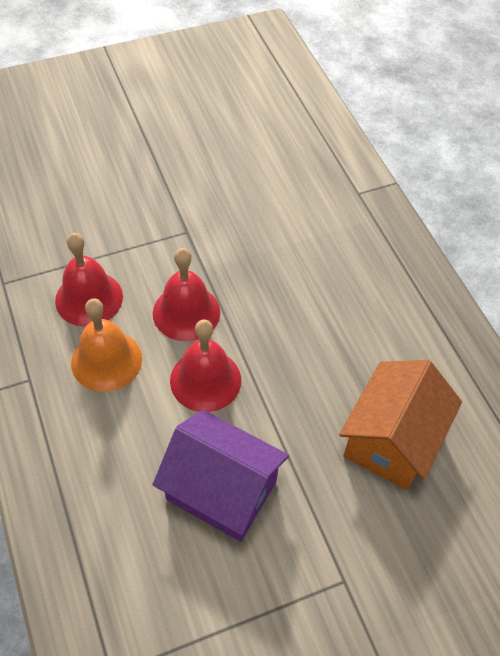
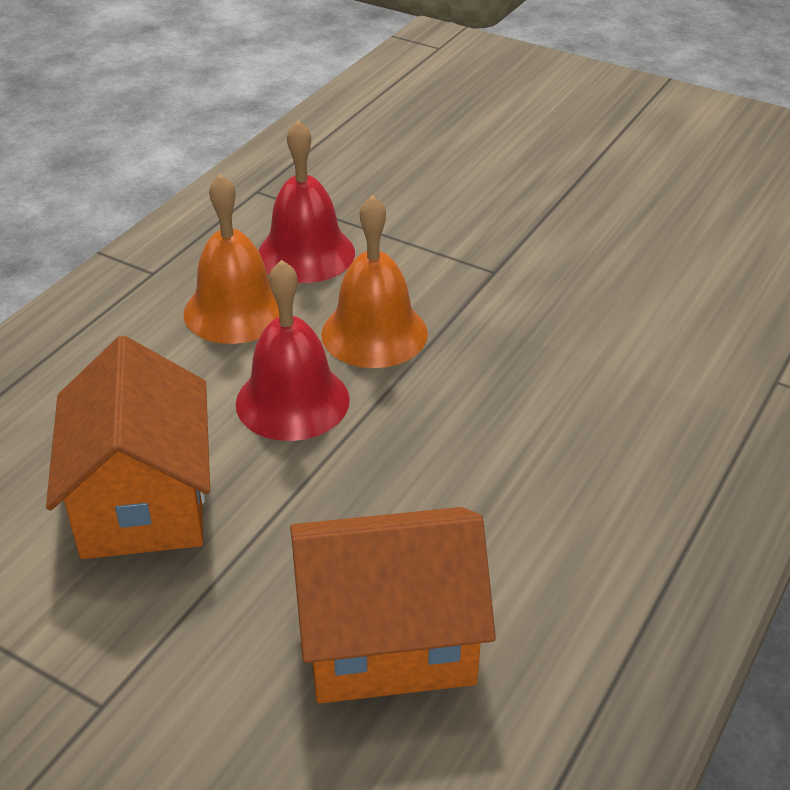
camera: 55 degrees right, 15 degrees down
red bell [153,248,220,341] -> orange bell [321,195,428,368]
purple house [153,410,289,542] -> orange house [46,336,210,559]

